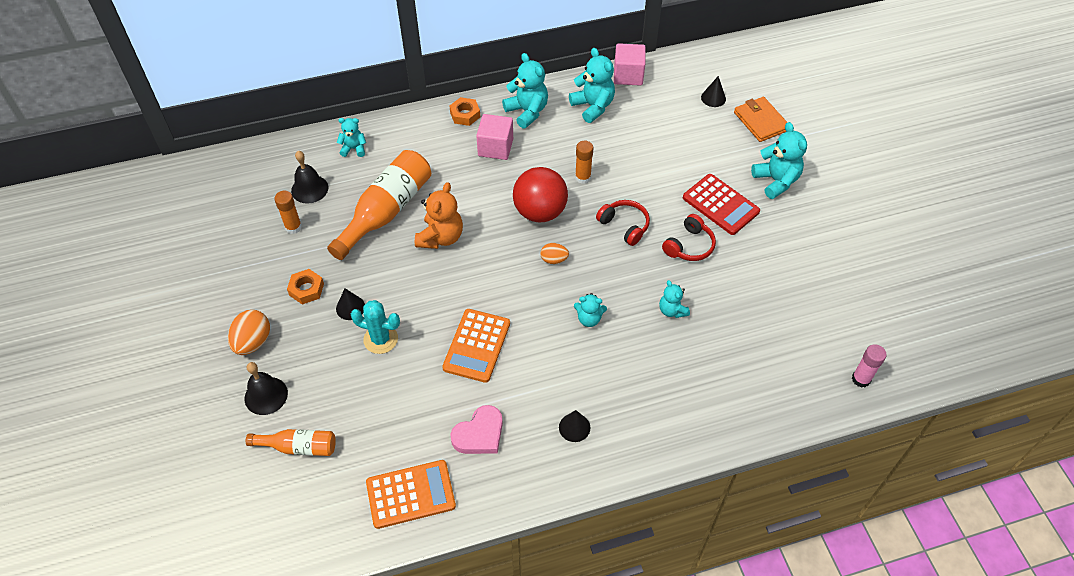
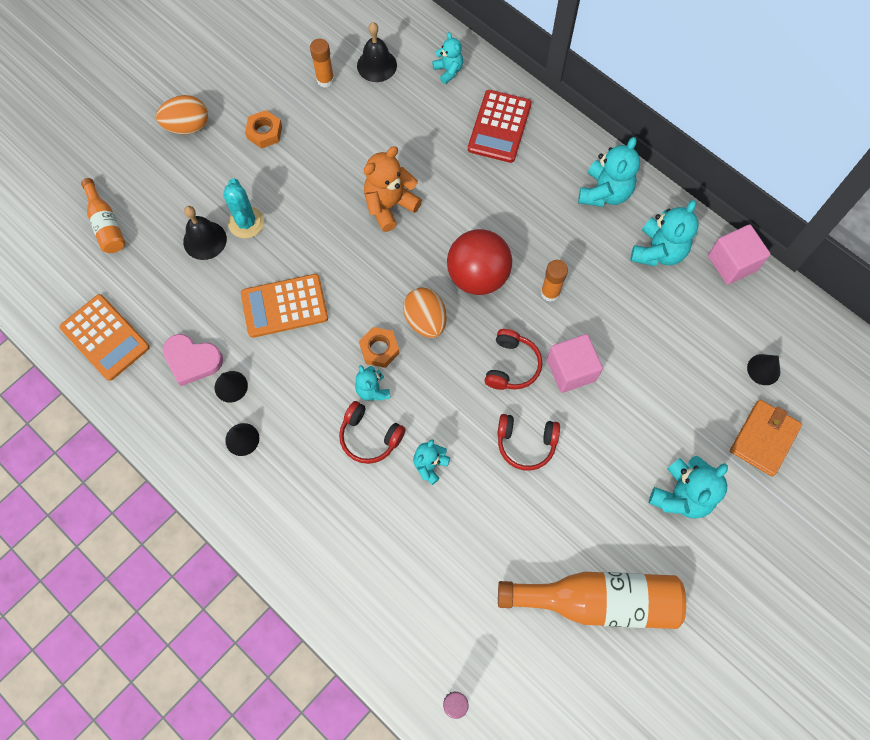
camera: 60 degrees right, 15 degrees up
black bell [245,362,288,415] -> black bell moved to [183,206,227,260]
orange bottle [327,150,431,260] -> orange bottle moved to [498,572,686,629]
black cone [336,288,365,320] -> black cone moved to [214,371,248,402]
orange teddy bear [415,182,463,249] -> orange teddy bear turned 150 degrees clockwise [364,146,422,232]
orange nut [449,97,480,126] -> orange nut moved to [359,327,400,368]
pink cube [476,114,513,160] -> pink cube moved to [547,334,603,393]
orange egg [541,243,569,264] -> orange egg [403,287,447,338], size x1.65
red calculator [683,174,760,235] -> red calculator moved to [468,90,532,163]
none -> red headphones [339,401,406,464]

